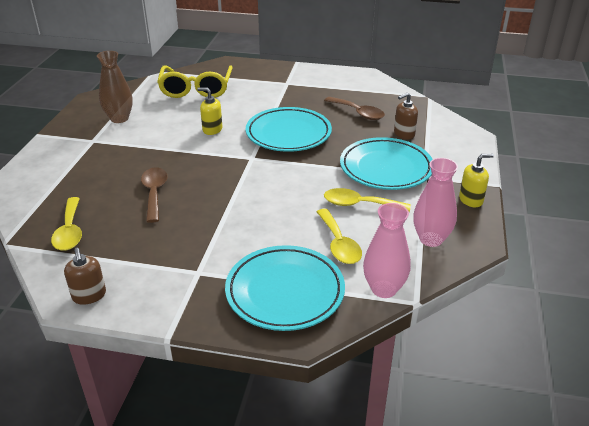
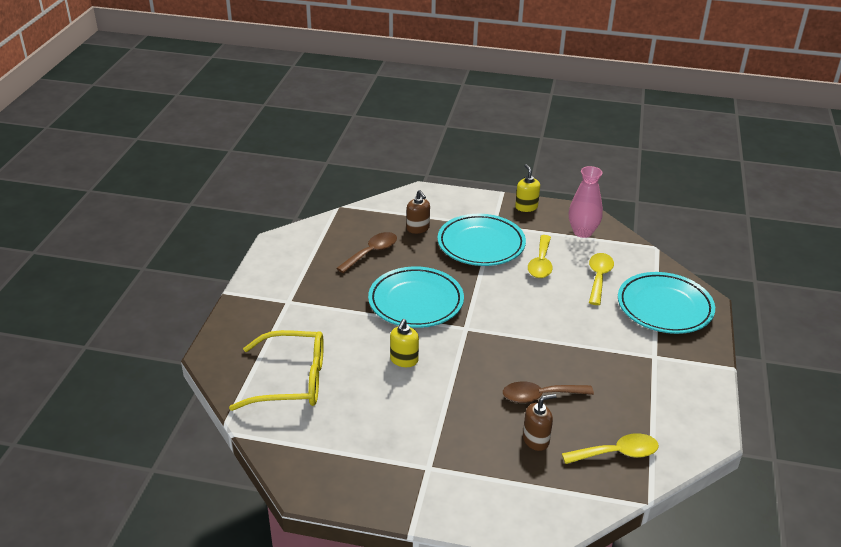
camera: 90 degrees left, 0 degrees up
brown soap dispenser [64,248,106,305] -> brown soap dispenser moved to [523,394,557,451]
brown vase [97,51,133,123] -> none
yellow spoon [317,209,362,264] -> yellow spoon turned 60 degrees counterclockwise [589,253,614,305]
pink vase [363,203,410,298] -> none

